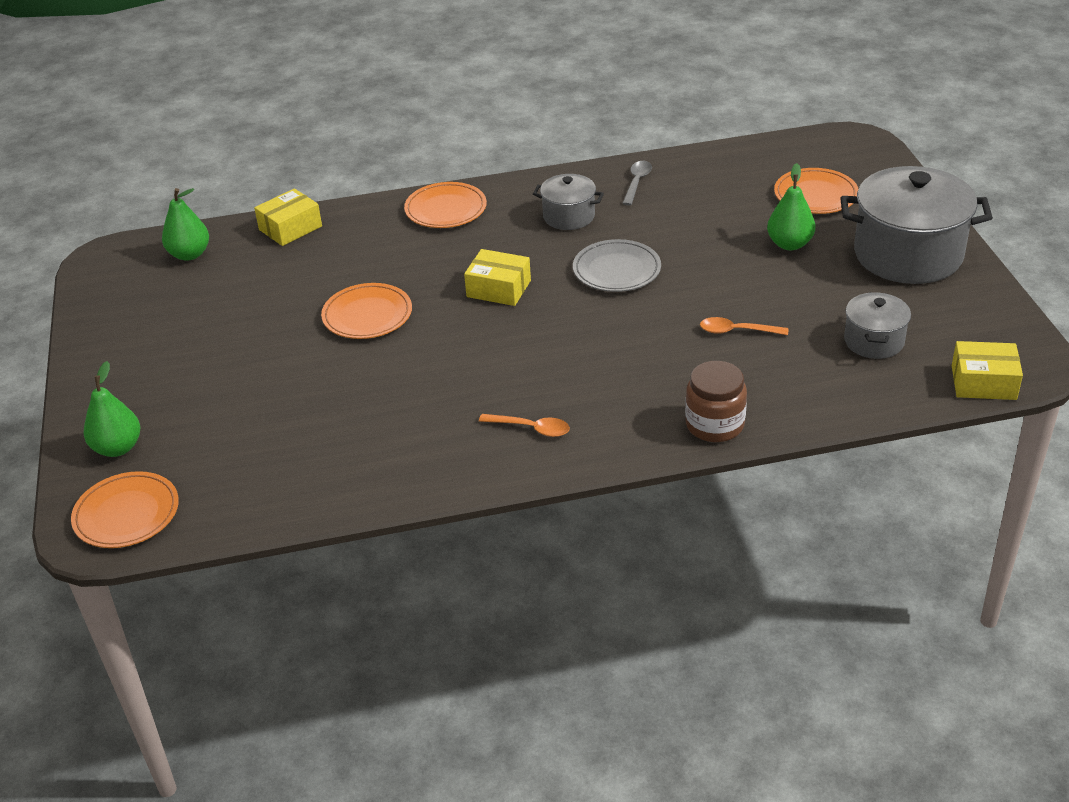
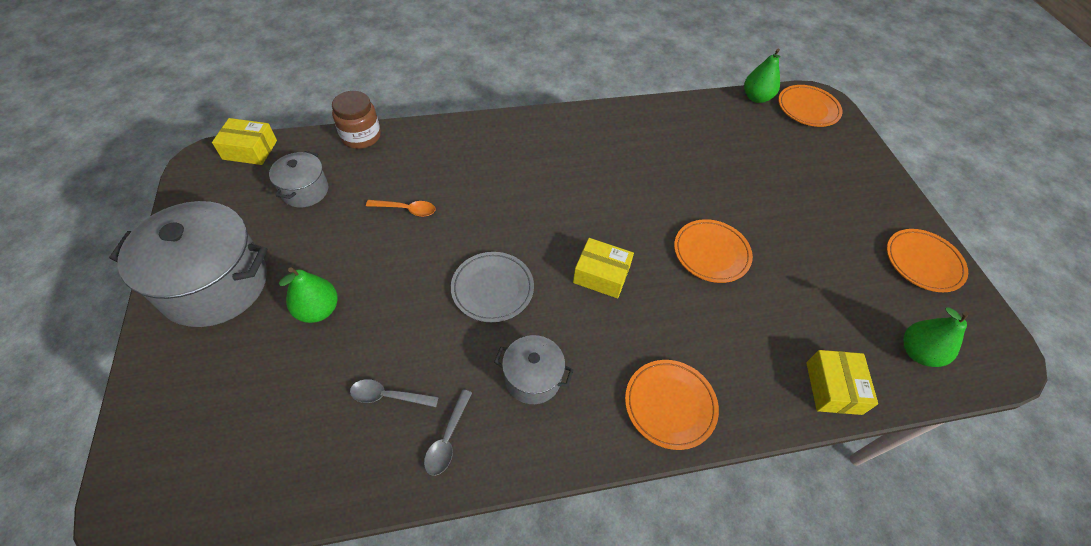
camera: 175 degrees right, 15 degrees up
green pear [84,361,140,457] -> green pear moved to [744,49,781,103]
yellow box [254,188,322,246] -> yellow box turned 45 degrees counterclockwise [806,350,878,415]
orange spoon [479,414,570,437] -> none
brown jar [685,361,747,442] -> brown jar moved to [332,91,381,149]
orange plate [774,168,858,214] -> orange plate moved to [887,229,968,292]
none -> grey spoon [350,379,439,407]

